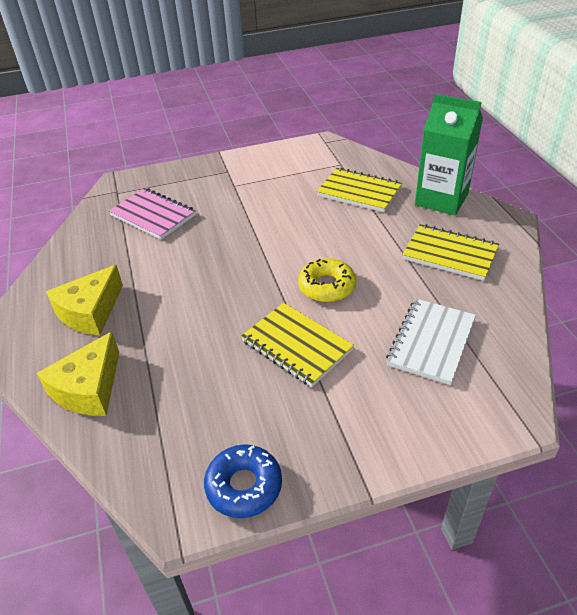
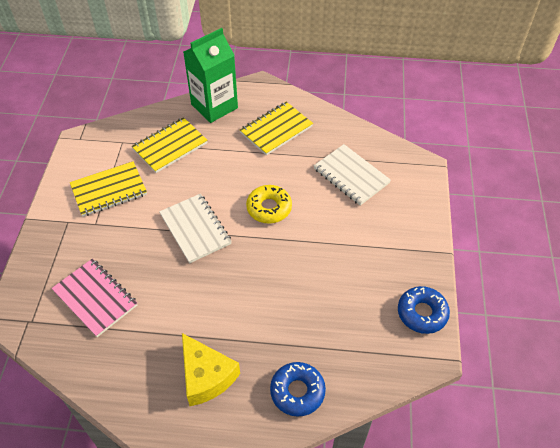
camera: 70 degrees left, 10 degrees up
yellow cheese [37,332,119,416] -> blue donut [270,362,326,417]
pink notebook [109,188,196,239] -> pink notebook turned 75 degrees clockwise [51,259,137,337]
yellow notebook [241,303,354,387] -> yellow notebook moved to [70,161,147,217]
none -> white notebook [159,194,232,263]

